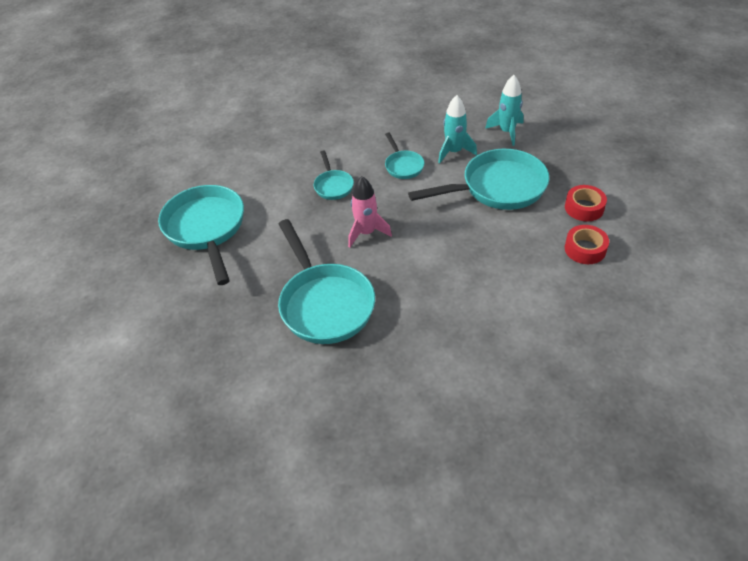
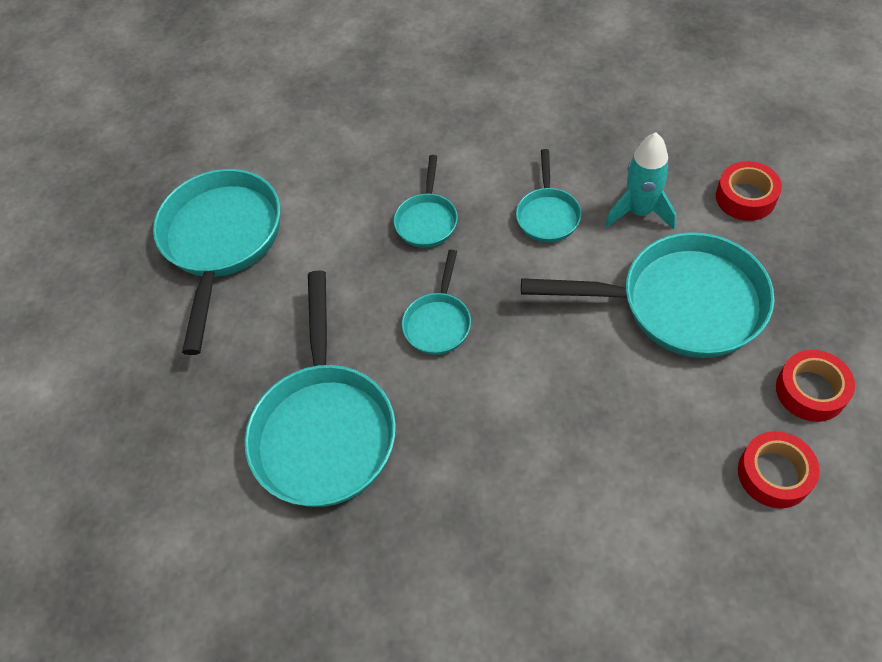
camera: 25 degrees right, 10 degrees up
pink rocket [348,176,392,248] -> turquoise pan [402,250,471,355]
turquoise rocket [485,75,524,146] -> red tape [716,161,782,221]

